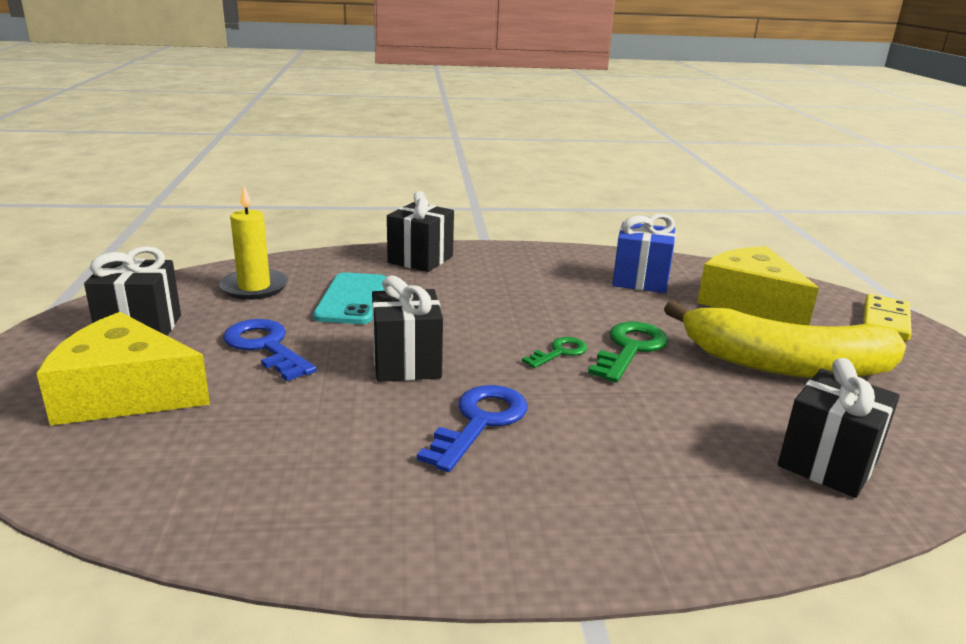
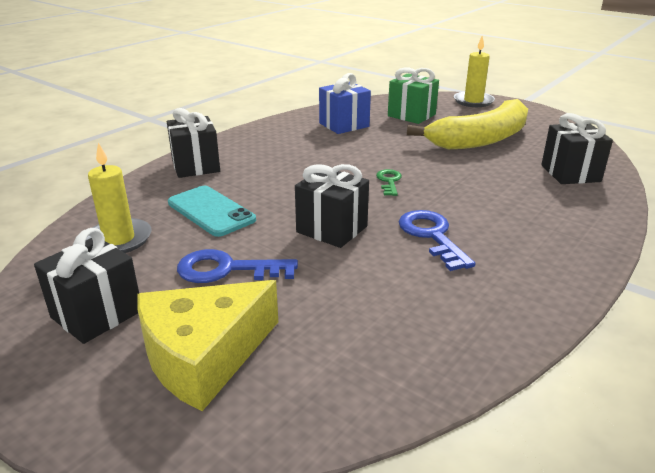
camera: 45 degrees left, 5 degrees up
green key [588,322,668,383] -> none
yellow cheese [697,246,819,325] -> green gift [388,67,439,124]
yellow domino [863,294,912,341] -> yellow candle [454,36,495,107]

